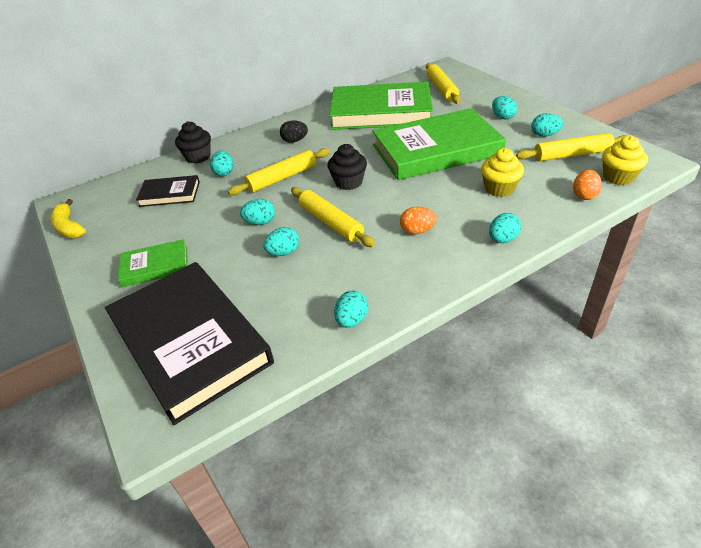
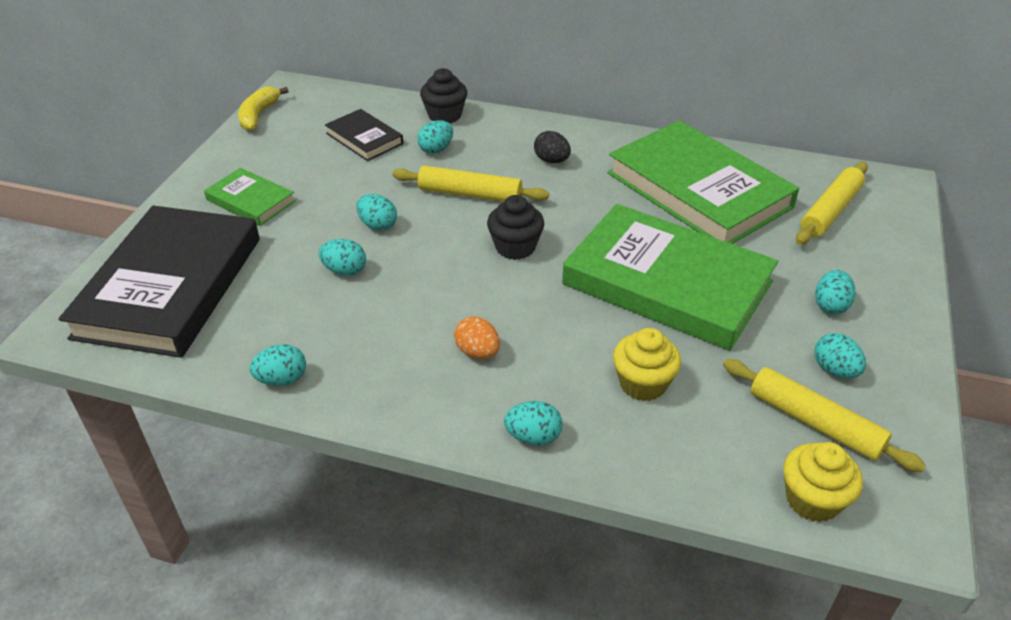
camera: 45 degrees right, 0 degrees up
yellow rolling pin [291,187,375,247] -> none
orange egg [573,170,602,200] -> none

